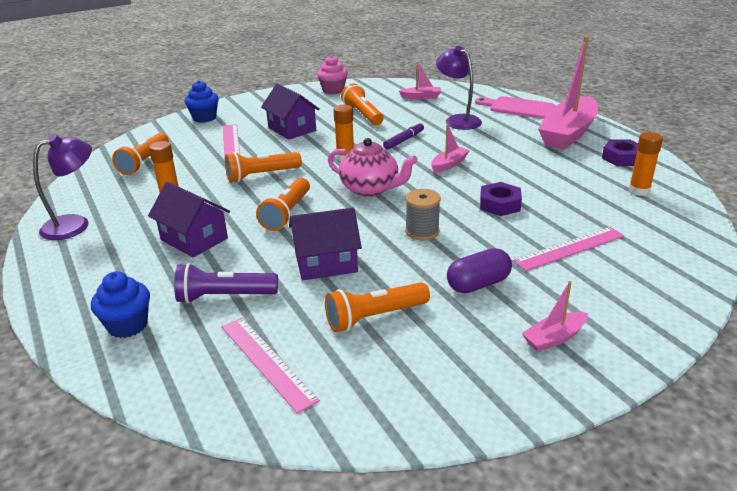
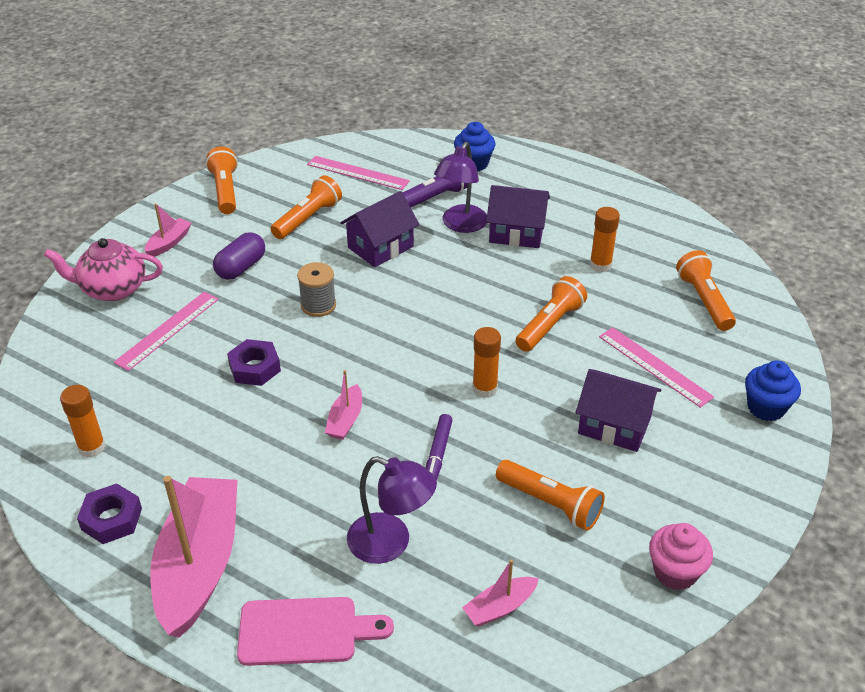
camera: 150 degrees right, 10 degrees up
purple lamp [33,135,92,240] -> purple lamp moved to [434,142,487,233]
orange flashlight [256,178,310,231] -> orange flashlight moved to [206,147,238,214]
pink teapot [328,138,418,197] -> pink teapot moved to [44,238,163,301]

